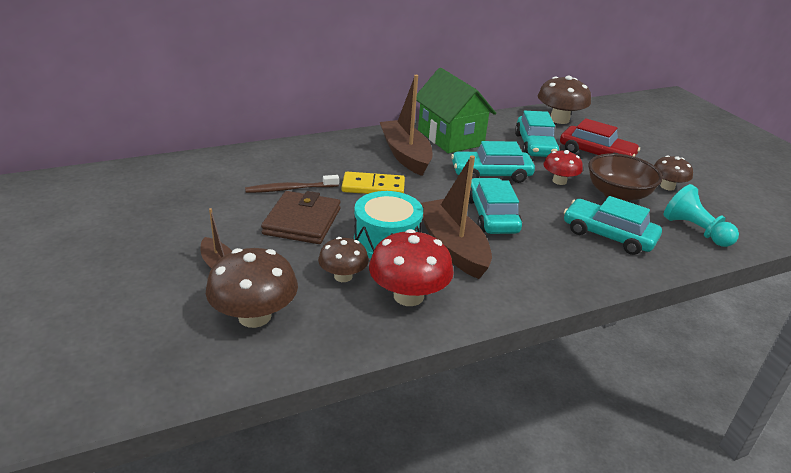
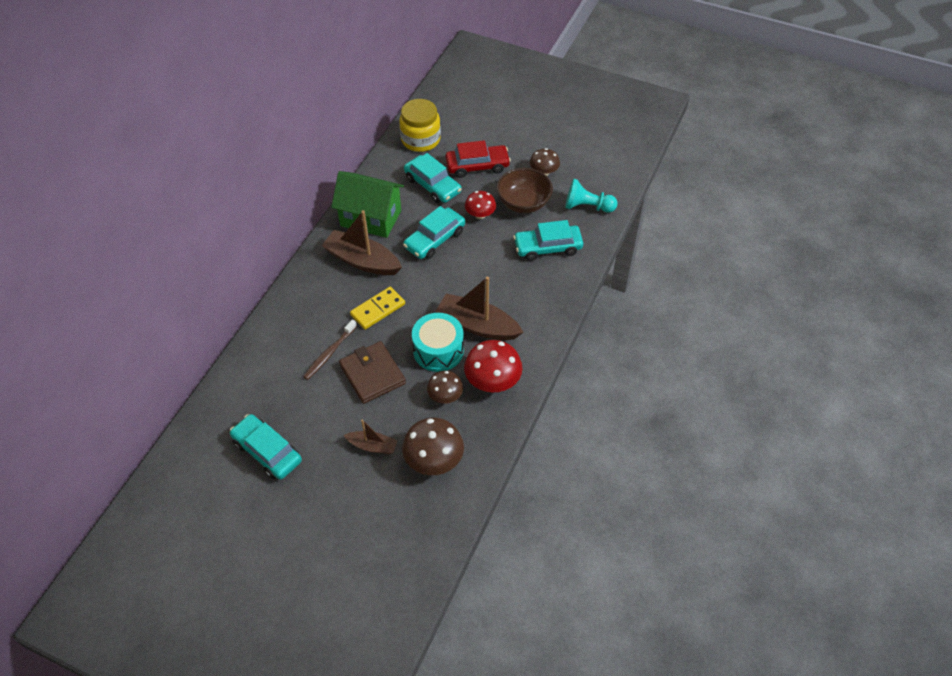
camera: 40 degrees left, 20 degrees up
turquoise car [469,178,522,234] -> turquoise car moved to [230,414,302,480]
brown mushroom [538,75,591,124] -> yellow jar [399,99,441,152]

